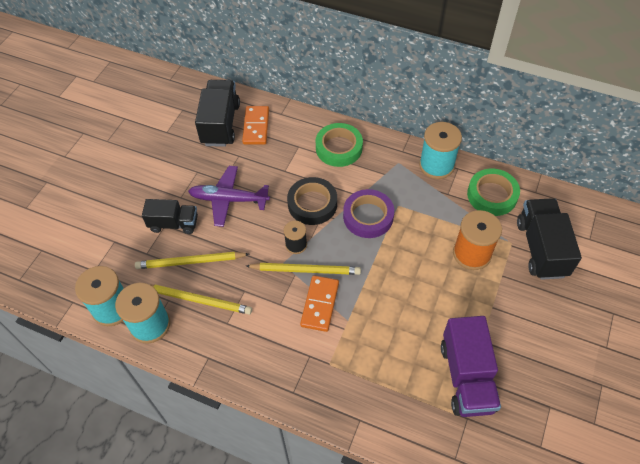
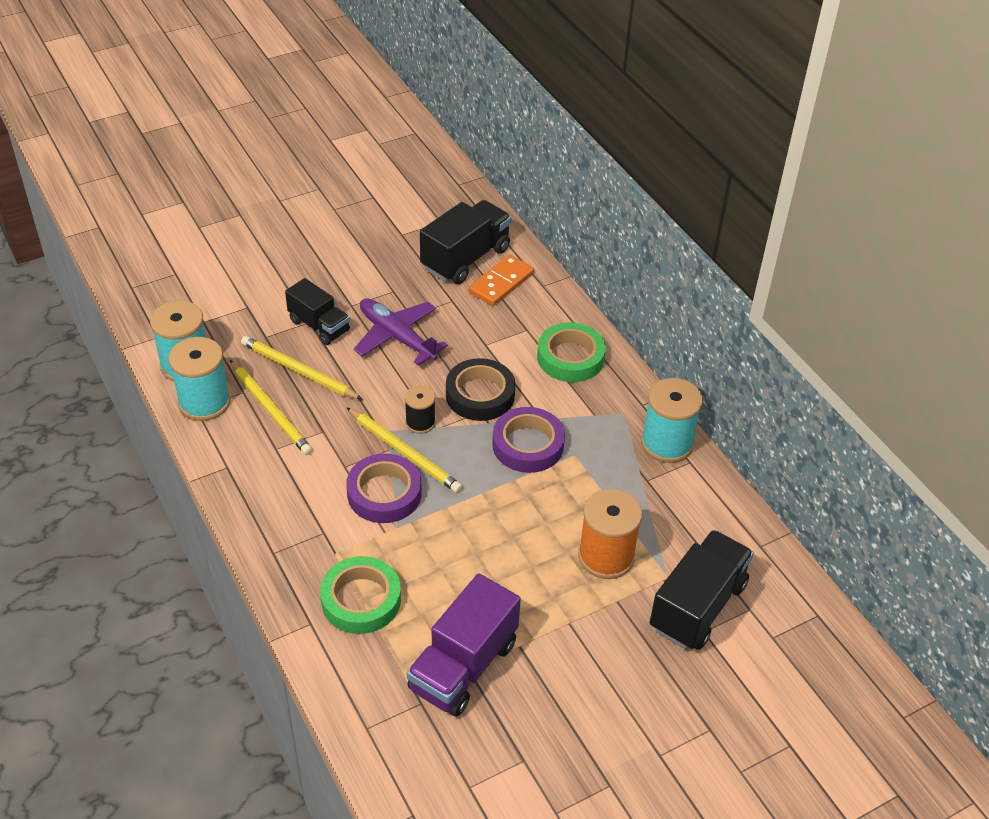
camera: 35 degrees right, 10 degrees down
orange domino [300,275,339,332] -> purple tape [346,454,422,523]
green tape [467,169,520,216] -> green tape moved to [320,556,401,634]

